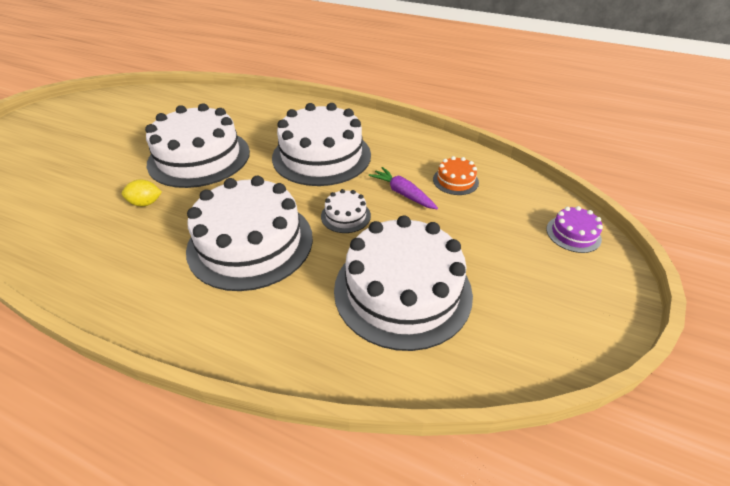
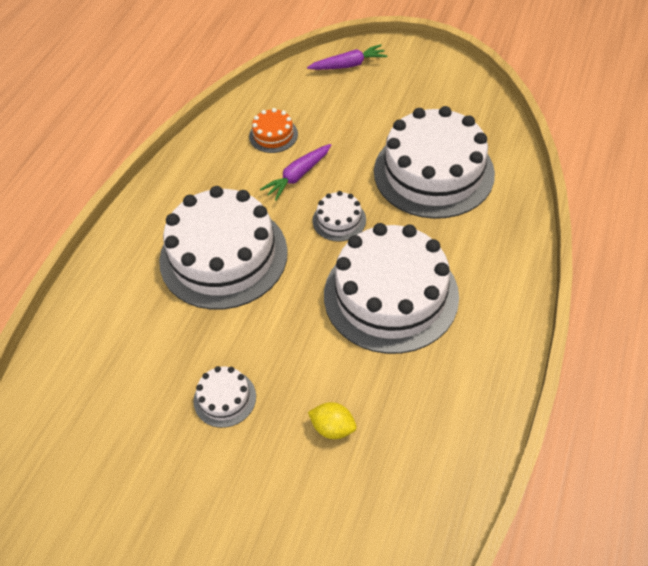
camera: 90 degrees left, 10 degrees up
yellow lemon [122,179,162,206] -> yellow lemon turned 60 degrees counterclockwise [308,402,357,439]
white cake [145,103,250,188] -> white cake [194,366,256,428], size x0.43
purple cake [546,206,603,253] -> purple carrot [307,44,388,70]

